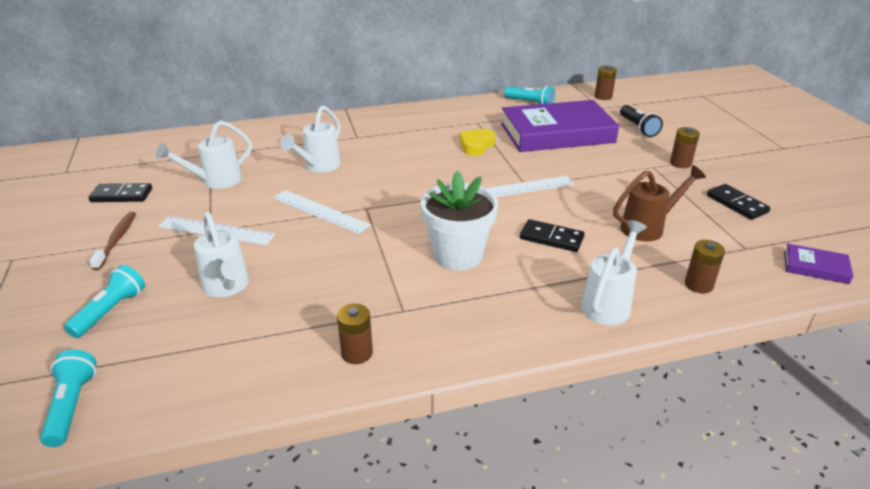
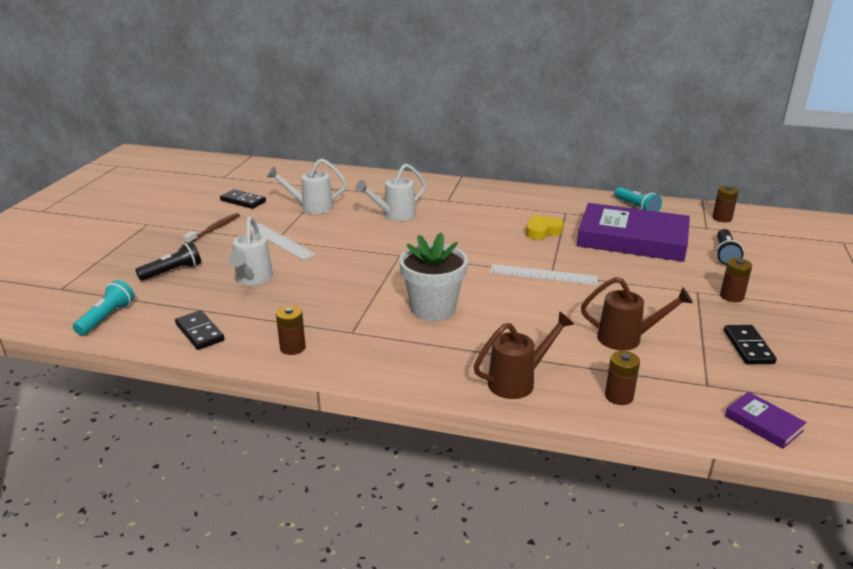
camera: 30 degrees right, 5 degrees down
turquoise flashlight [64,265,145,338] -> black flashlight [135,242,201,281]
white ruler [273,190,371,234] -> none
black domino [520,219,585,252] -> black domino moved to [175,310,224,350]
white watering can [581,220,647,325] -> brown watering can [474,311,574,399]

